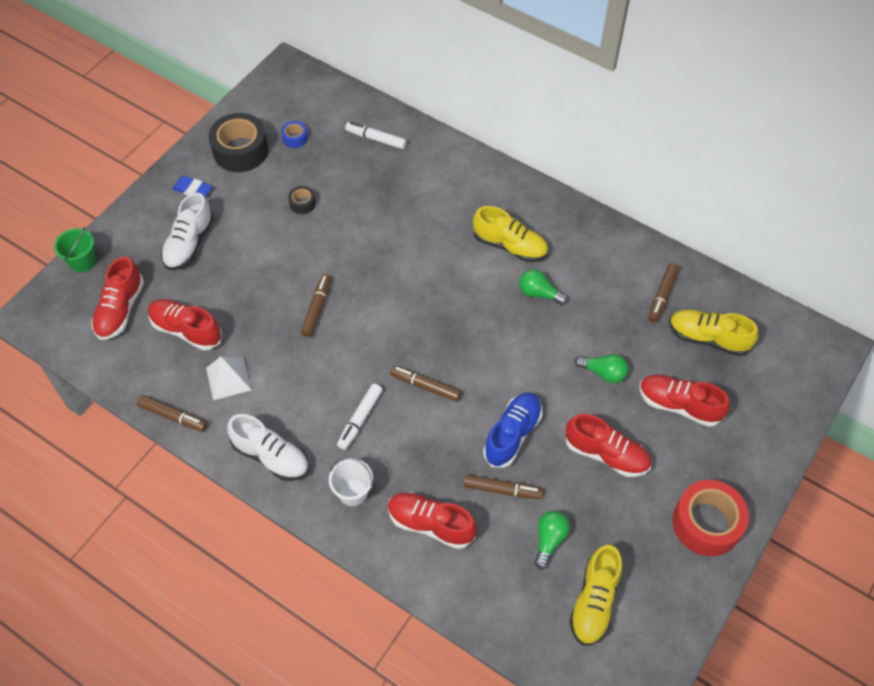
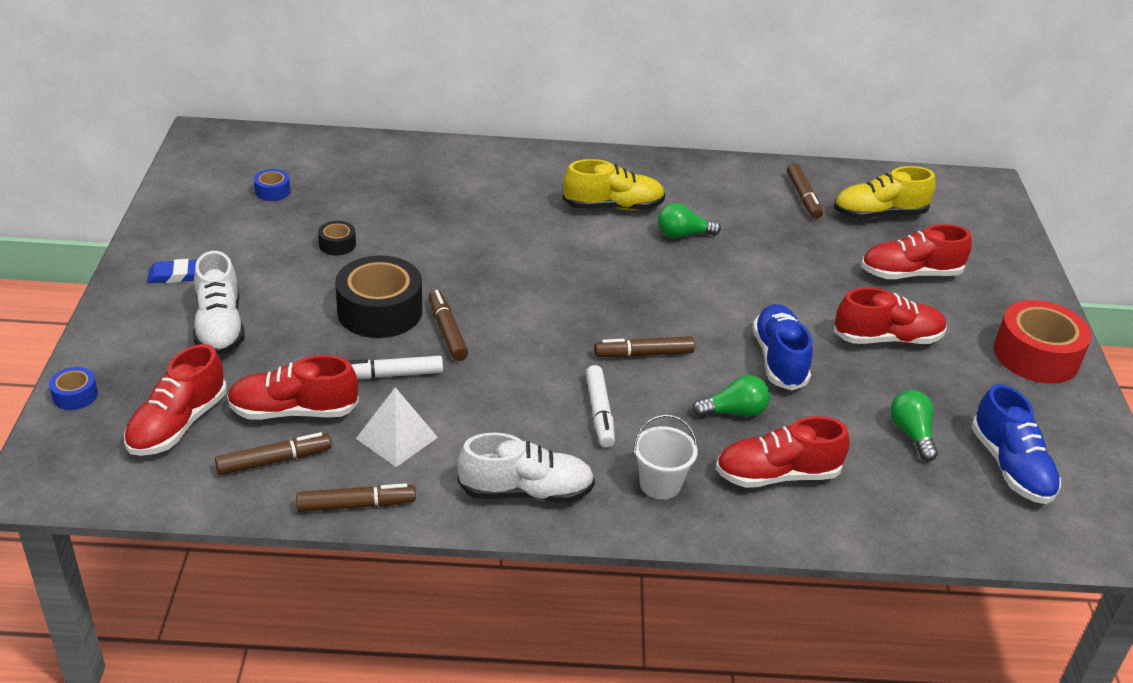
camera: 35 degrees left, 20 degrees down
green bucket [54,227,96,273] -> blue tape [49,367,98,410]
red shoe [91,257,144,340] -> red shoe turned 45 degrees clockwise [124,344,227,456]
black tape [209,113,268,172] -> black tape moved to [335,256,422,338]
white marker [345,122,407,149] -> white marker moved to [349,356,443,379]
brown marker [464,474,543,499] -> brown marker moved to [215,432,332,475]
yellow shoe [569,545,622,646] -> blue shoe [971,384,1061,504]
green light bulb [575,354,628,383] -> green light bulb moved to [692,375,770,417]

